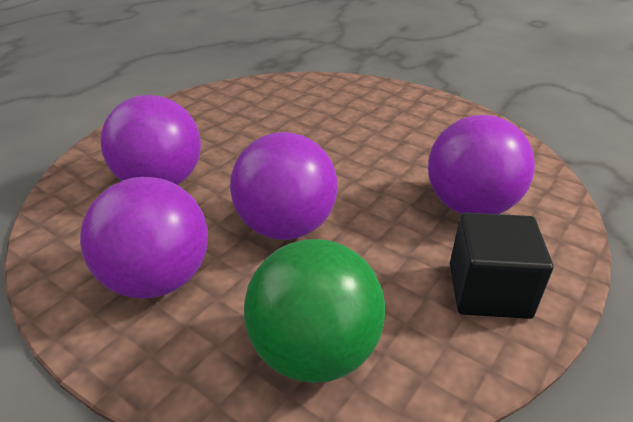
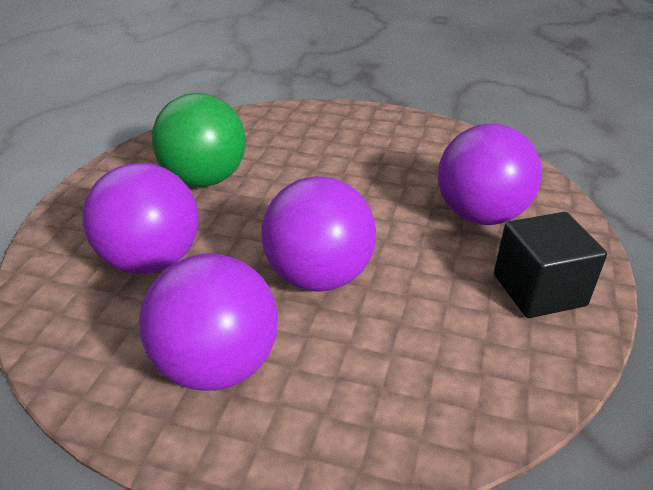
camera: 20 degrees left, 0 degrees up
green ball [244,239,385,383] -> green ball moved to [152,93,246,187]

